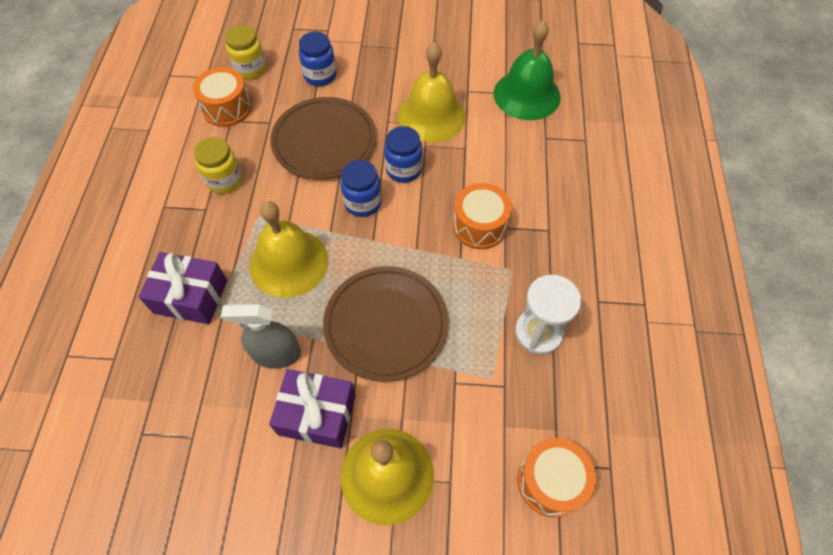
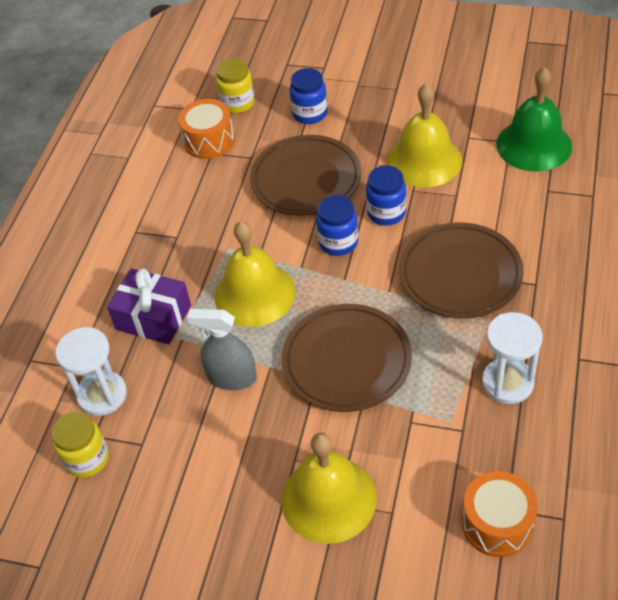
camera: 15 degrees right, 10 degrees down
yellow jar [194,137,242,194] -> yellow jar moved to [51,412,109,478]
purple gift [269,369,355,448] -> none
orange drum [453,183,512,249] -> brown plate [399,222,524,319]
none -> white hourglass [55,327,127,416]

